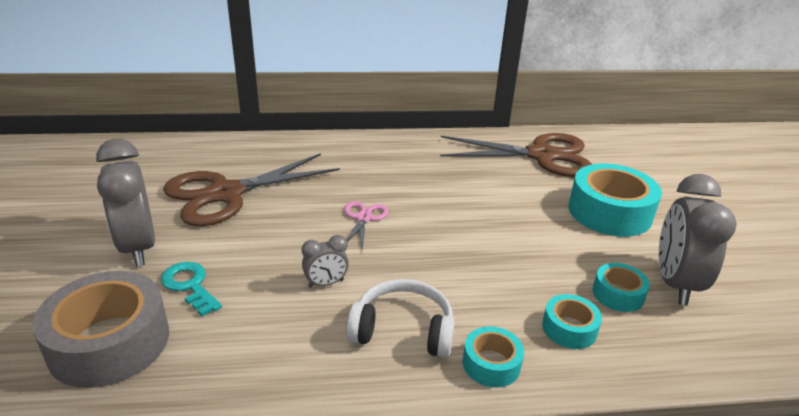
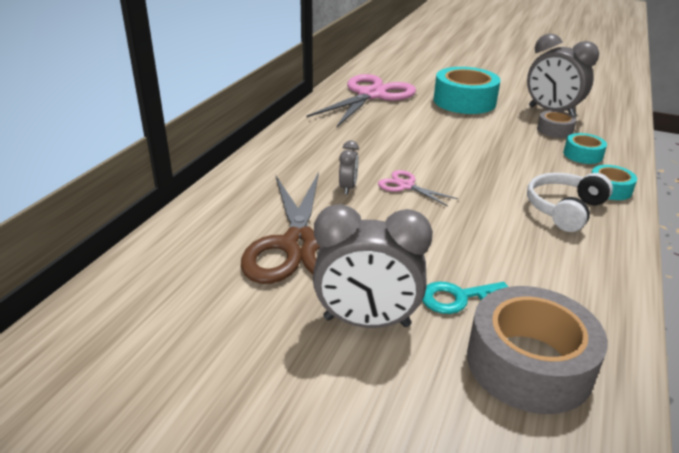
camera: 60 degrees left, 0 degrees up
grey clock [302,235,349,288] -> grey clock moved to [339,140,359,195]
brown scissors [440,133,592,177] -> pink scissors [306,74,416,128]
turquoise tape [593,263,650,312] -> grey tape [537,110,577,138]

